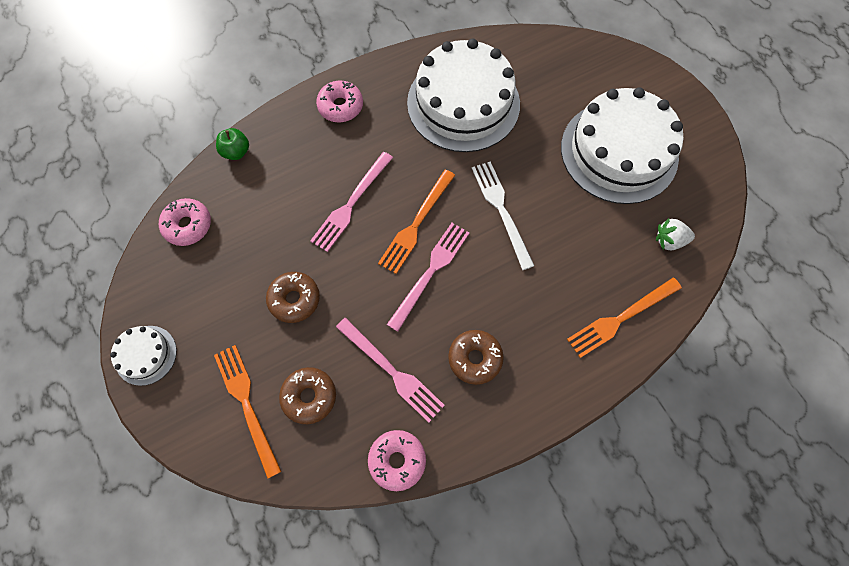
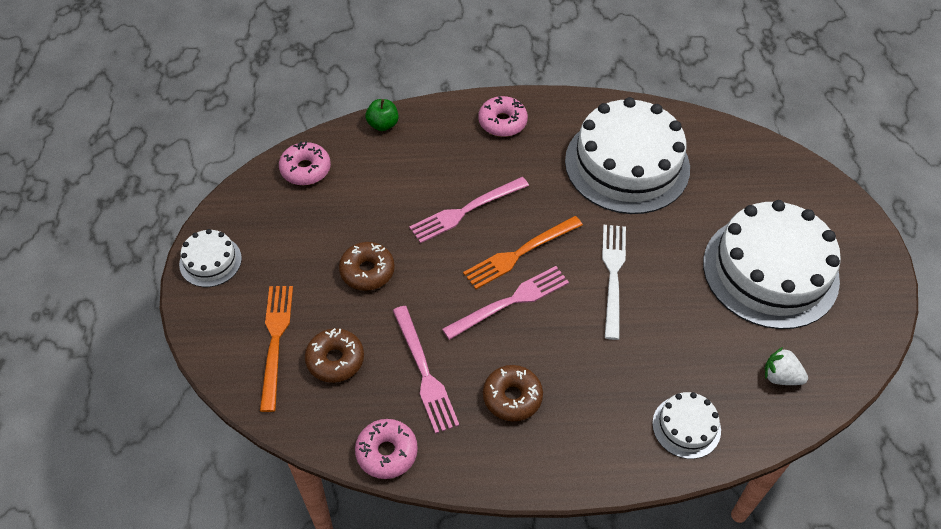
camera: 25 degrees right, 15 degrees down
orange fork [567,278,682,358] -> white cake [652,392,721,459]

